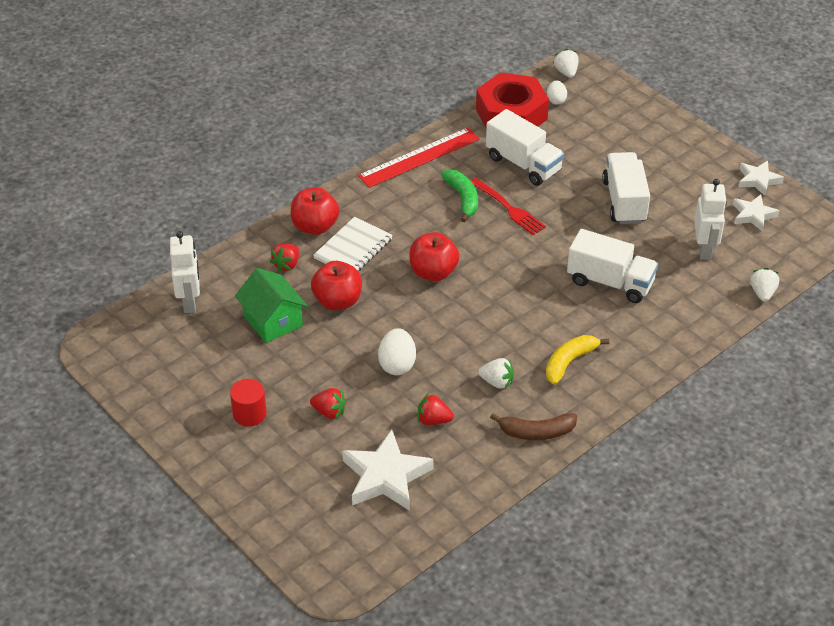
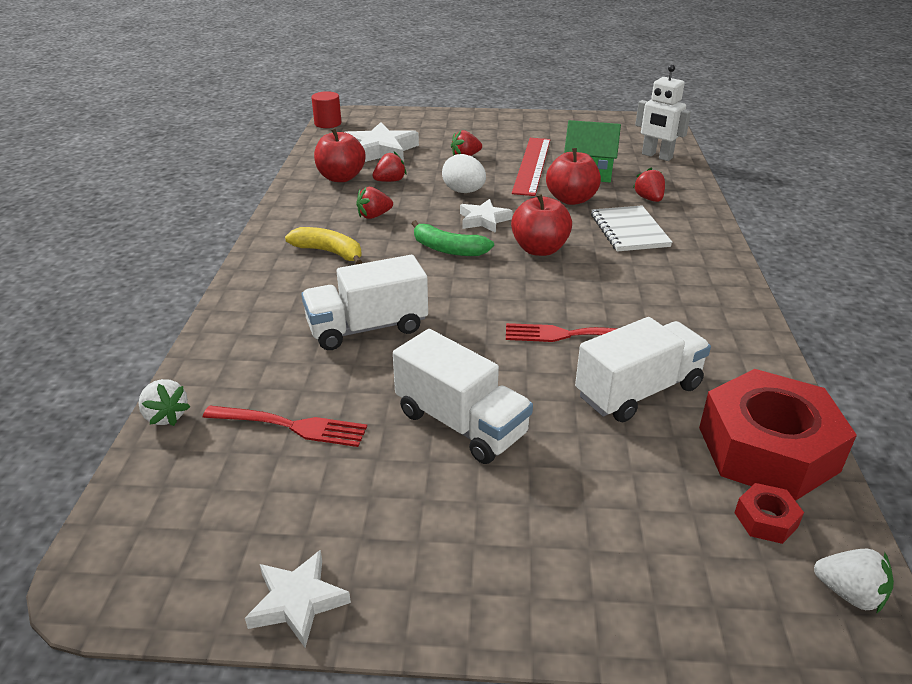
camera: 135 degrees right, 10 degrees down
red cylinder [230,379,267,427] -> red cylinder moved to [311,91,341,128]
red apple [291,187,339,235] -> red apple moved to [314,128,366,182]
red ruler [358,128,480,188] -> red ruler moved to [512,138,550,196]
green banana [441,169,478,222] -> green banana moved to [411,220,494,256]
white strawberry [478,358,514,389] -> red strawberry [356,187,393,219]
white truck [486,109,564,186] -> white truck turned 150 degrees clockwise [575,317,711,422]
brown banana [490,413,577,440] -> none
yellow banana [546,335,609,385] -> yellow banana turned 60 degrees counterclockwise [285,227,362,264]
white egg [547,81,567,105] -> red nut [735,483,804,544]
white robot [694,179,727,260] -> red fork [203,405,367,447]
white star [733,194,779,232] -> white star moved to [460,199,513,233]

